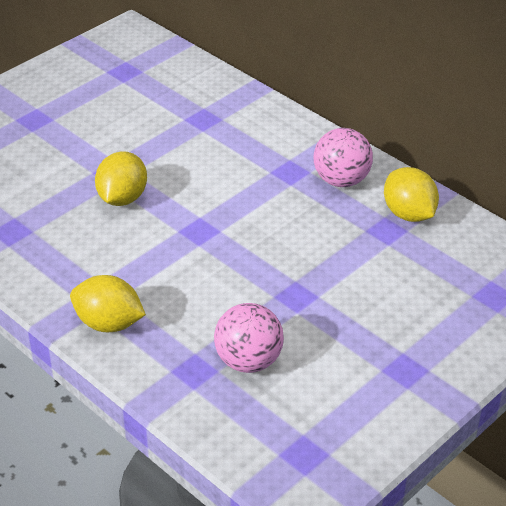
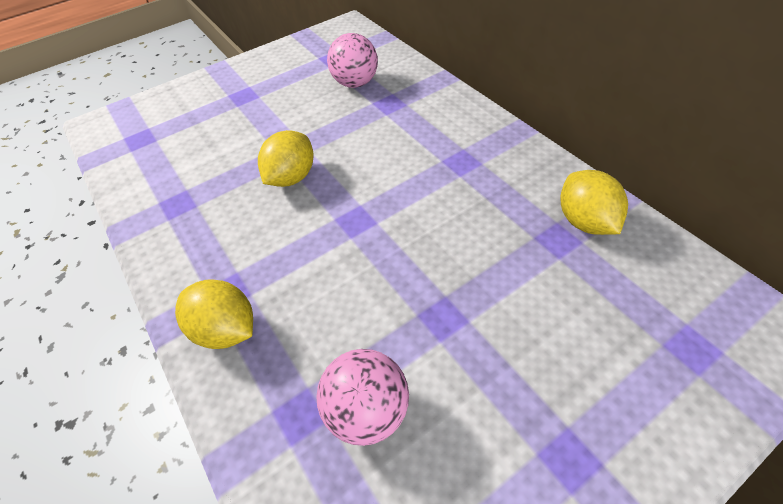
camera: 15 degrees right, 10 degrees up
pink ball [314,128,373,187] -> pink ball moved to [327,33,378,88]

